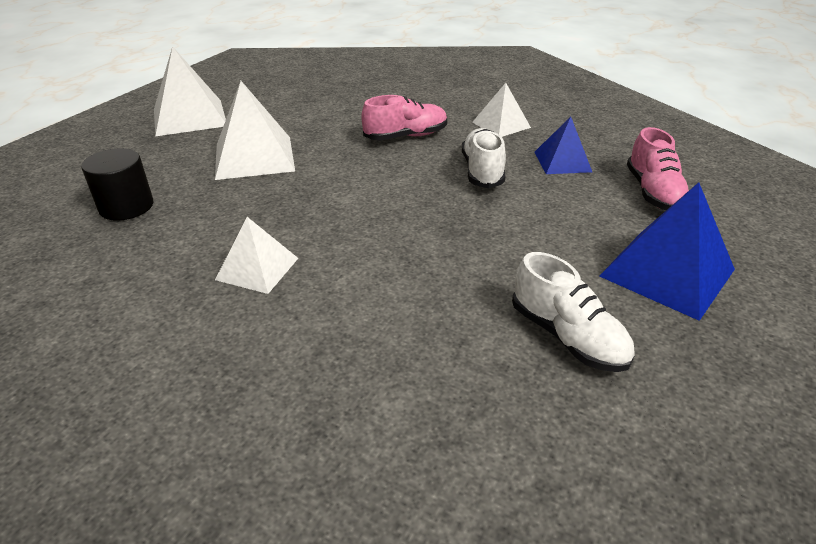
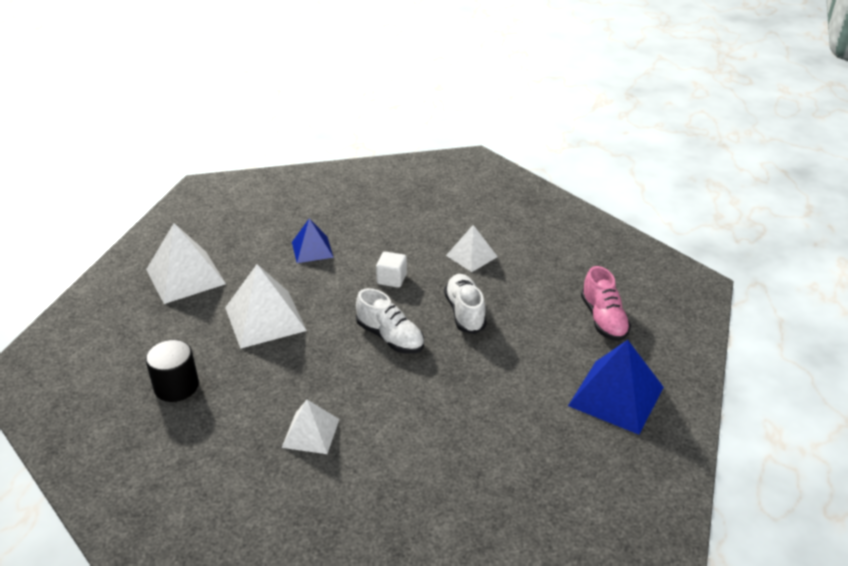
camera: 10 degrees left, 0 degrees up
pink shoe [361,95,447,141] -> white cube [376,252,407,288]
white shoe [512,252,634,372] -> white shoe moved to [356,288,424,354]
blue pyramid [534,117,592,174] -> blue pyramid moved to [292,218,334,263]

